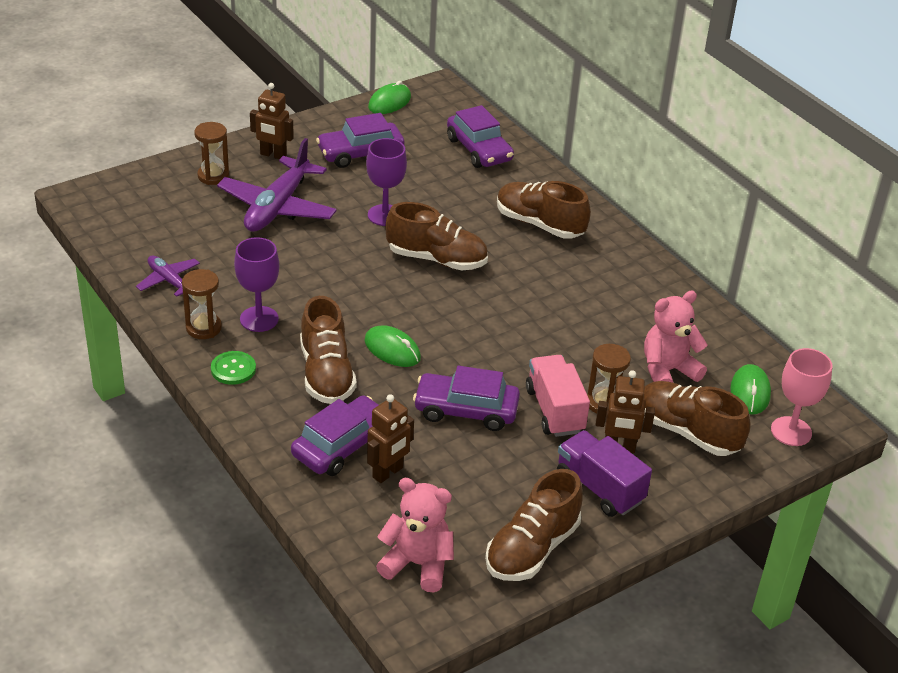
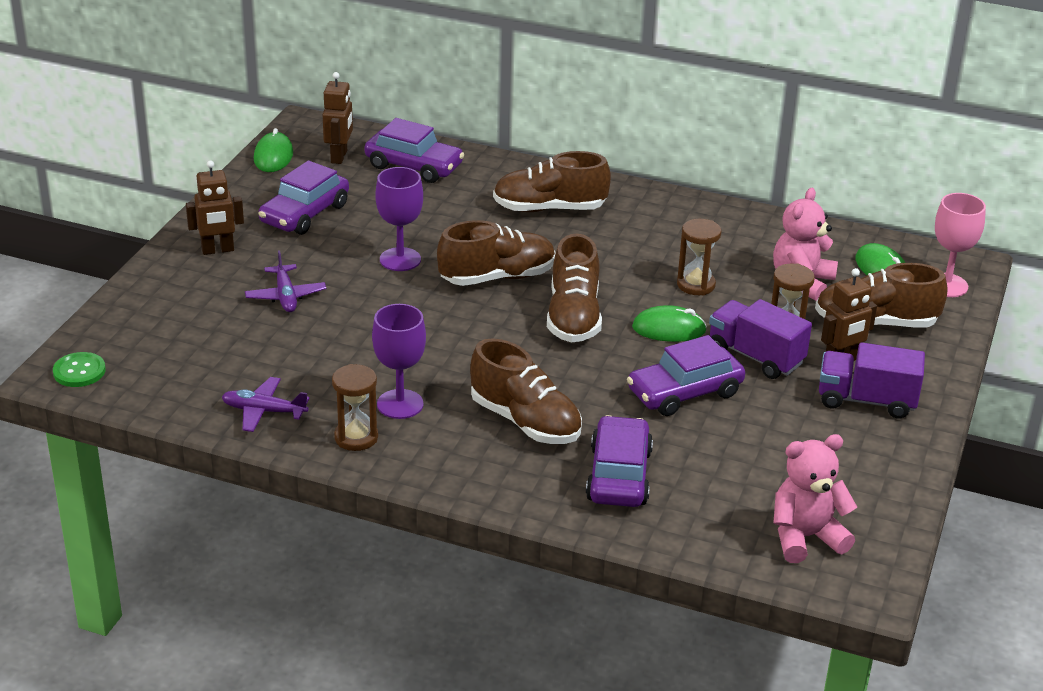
camera: 35 degrees left, 5 degrees down
brown hourglass [194,122,229,185] -> brown hourglass moved to [677,219,721,296]
green button [211,351,256,385] -> green button moved to [53,352,106,387]
purple plane [217,138,337,232] -> purple plane [245,250,326,312], size x0.53
green mouse [364,325,421,367] -> green mouse moved to [632,305,707,342]
brown robot [367,394,414,483] -> brown robot moved to [323,72,353,164]
brown shoe [485,469,583,581] -> brown shoe moved to [547,234,602,342]
pink truck [526,355,590,437] -> purple truck [709,299,812,379]

